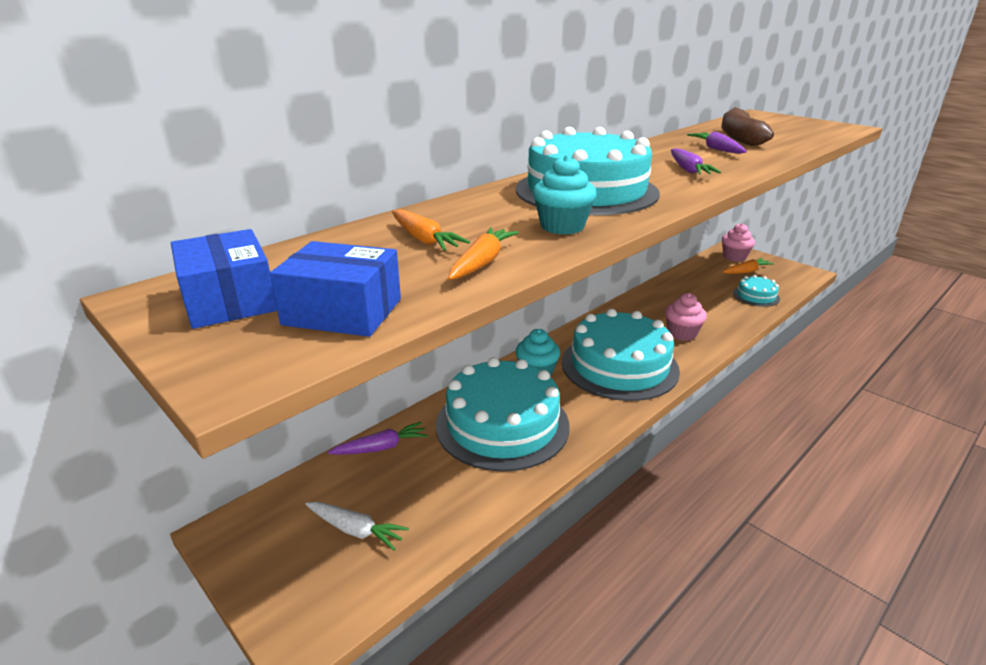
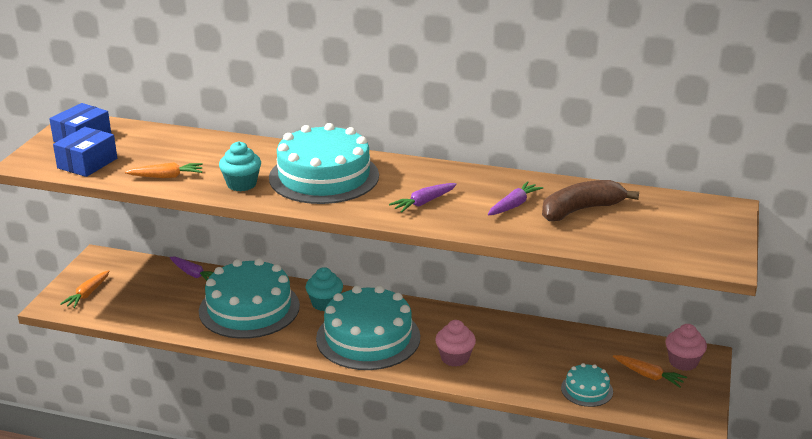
camera: 60 degrees right, 0 degrees up
blue box [270,241,401,337] -> blue box turned 45 degrees clockwise [53,127,117,177]
white carrot [306,502,409,550] -> none
orange carrot [392,209,470,251] -> orange carrot moved to [60,270,110,308]

